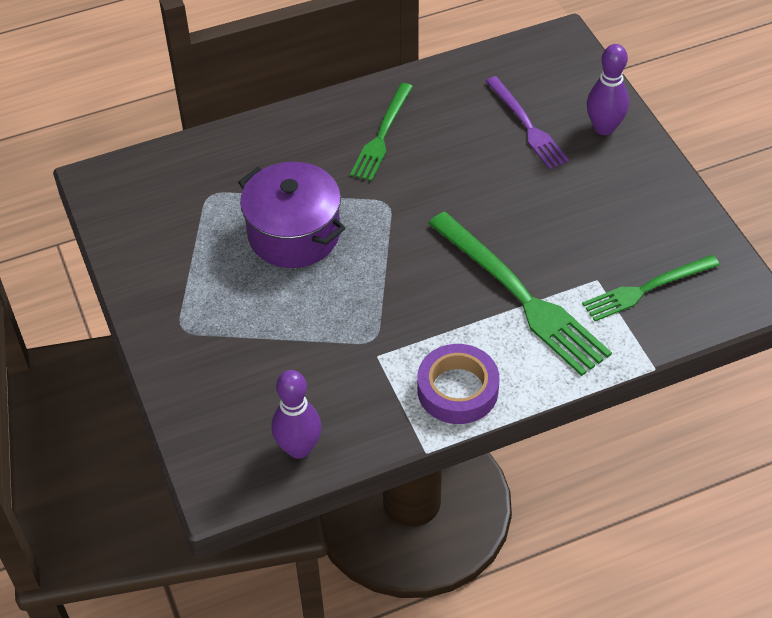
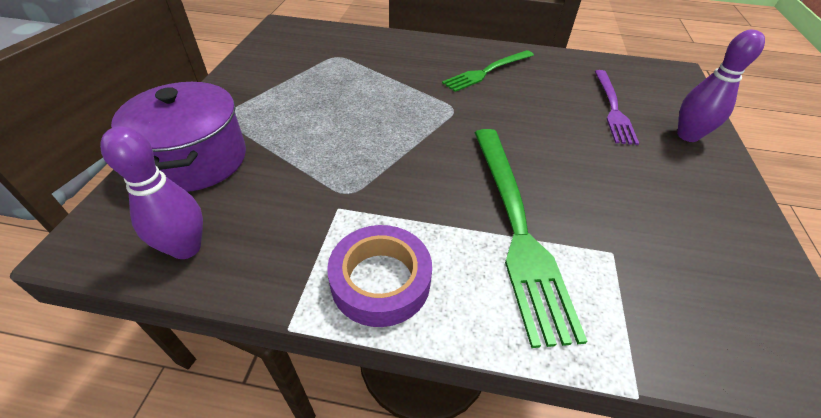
camera: 30 degrees right, 5 degrees down
purple pot [238,162,346,268] -> purple pot moved to [111,82,246,192]
green fork [582,255,720,321] -> none

